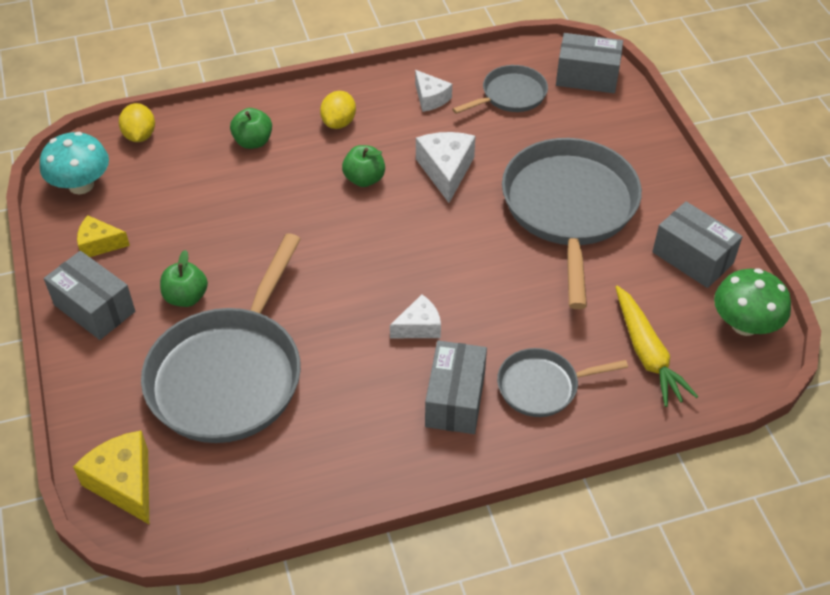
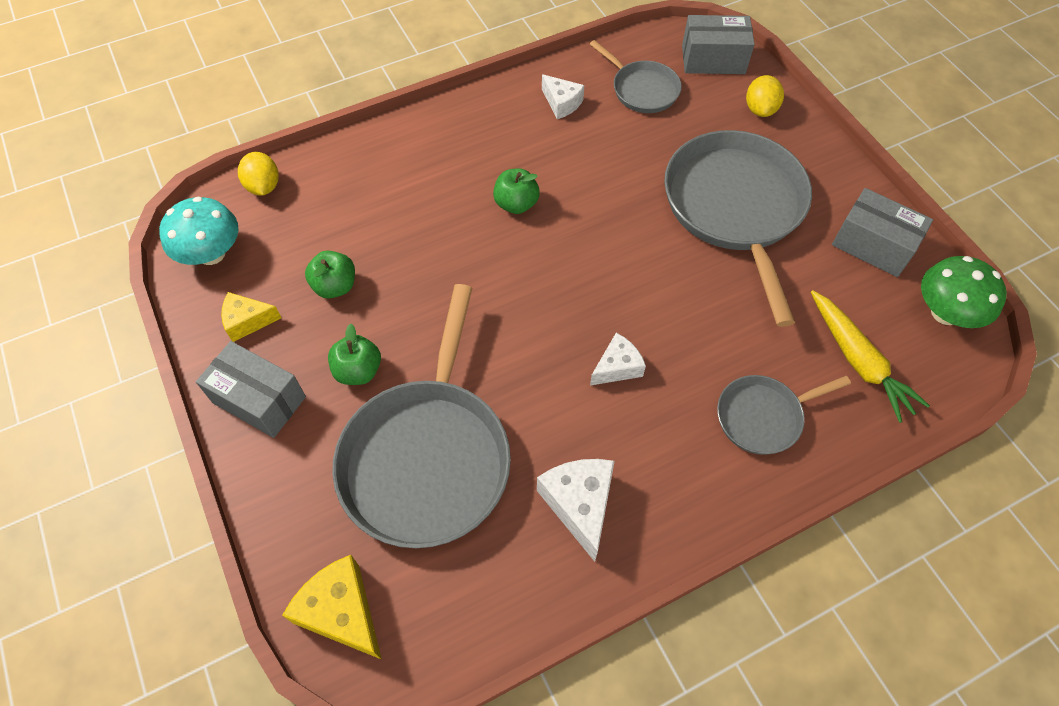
camera: 10 degrees left, 10 degrees up
green apple [230,108,272,149] -> green apple moved to [305,251,355,299]
yellow lemon [320,91,356,129] -> yellow lemon moved to [746,75,784,117]
white cheese [416,132,475,203] -> white cheese moved to [537,459,615,562]
grey box [425,341,487,434] -> none
grey pan [452,65,548,114] -> grey pan turned 90 degrees clockwise [590,40,682,113]

